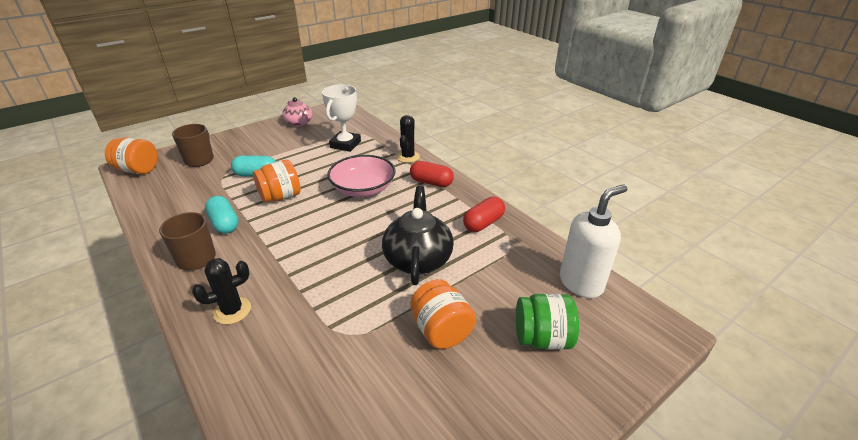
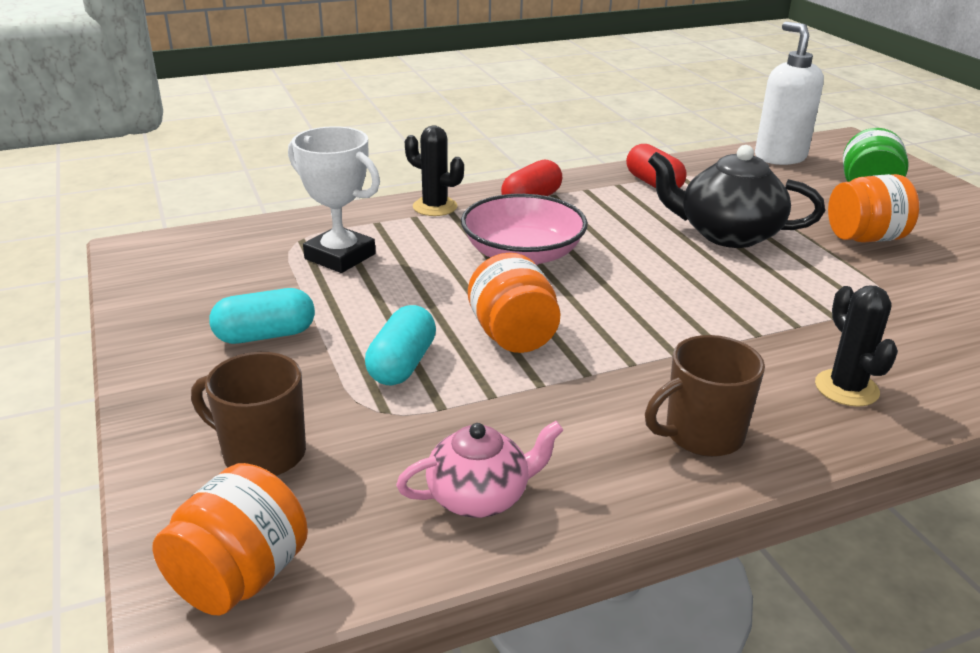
camera: 75 degrees left, 5 degrees down
turquoise capsule [205,196,239,234] -> turquoise capsule moved to [209,288,315,344]
pink teapot [282,97,313,126] -> pink teapot moved to [396,421,563,518]

